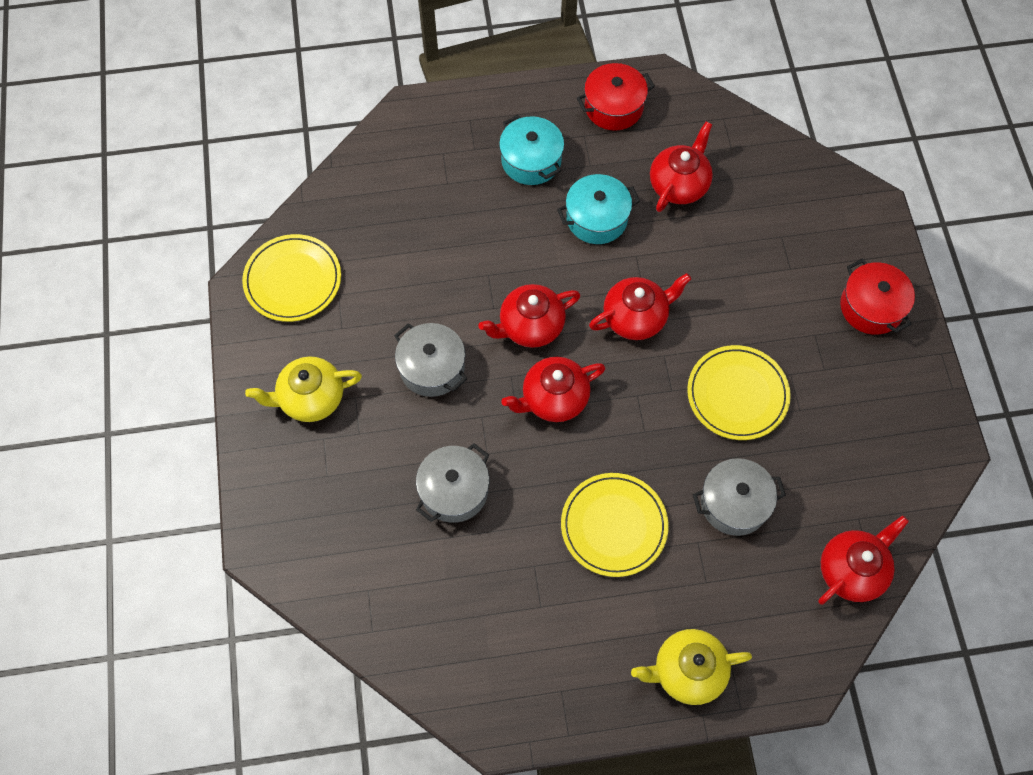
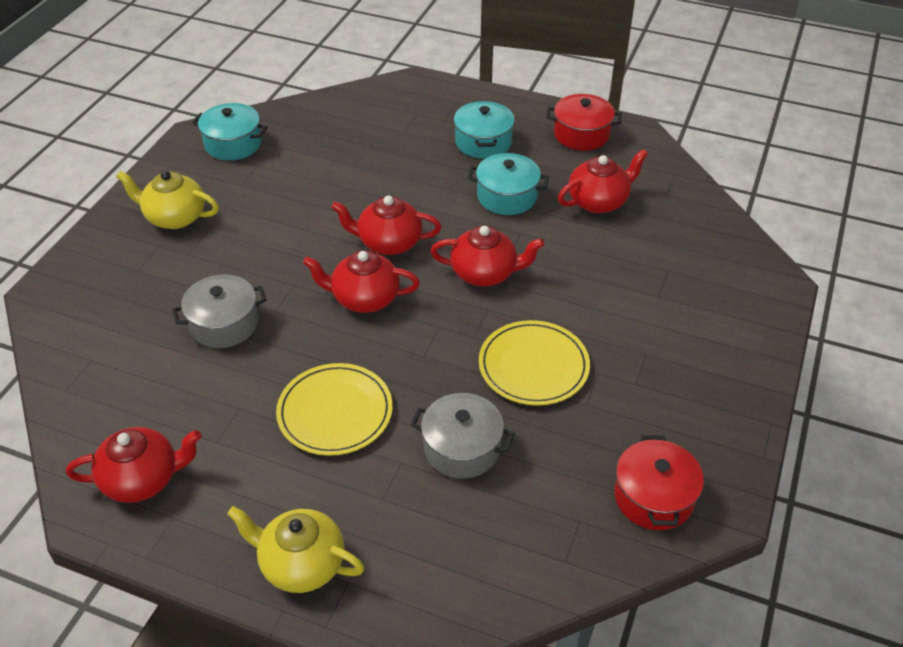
camera: 30 degrees right, 20 degrees down
yellow plate [242,234,341,322] -> turquoise pot [192,103,267,160]
grey pot [394,323,467,397] -> none
red teapot [818,515,909,605] -> red teapot moved to [66,427,201,503]
red pot [840,258,915,335] -> red pot moved to [614,435,704,530]

